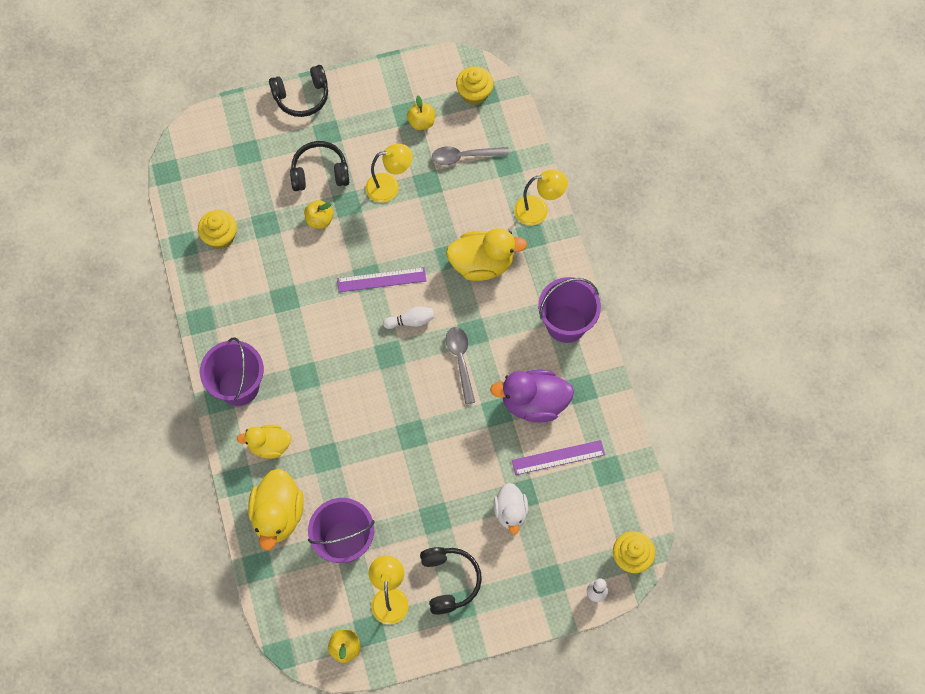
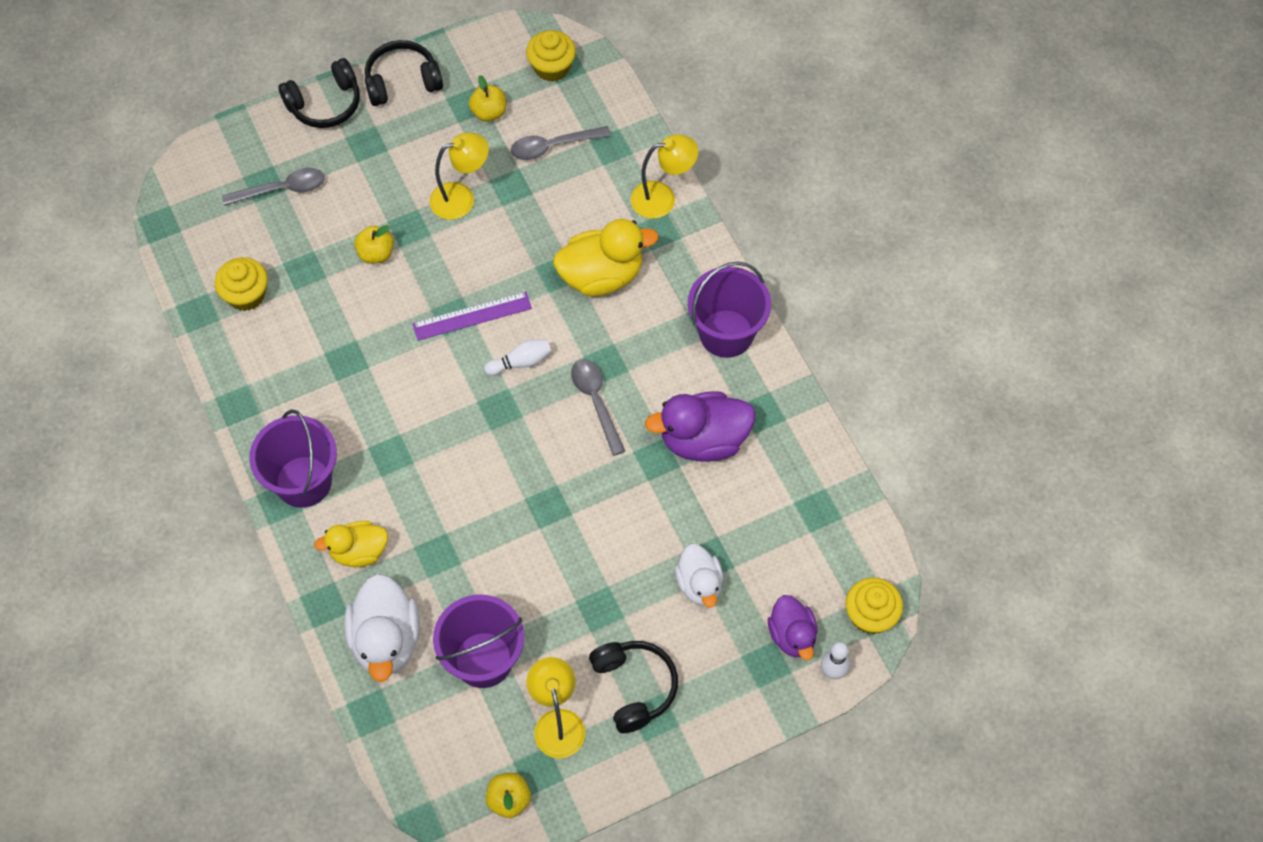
camera: 10 degrees left, 5 degrees down
yellow duck [248,468,304,551] -> white duck [344,574,420,682]
black headphones [290,141,349,191] -> black headphones moved to [365,40,443,106]
purple ruler [512,440,605,475] -> none
none -> grey spoon [222,168,325,206]
none -> purple duck [768,595,818,660]

